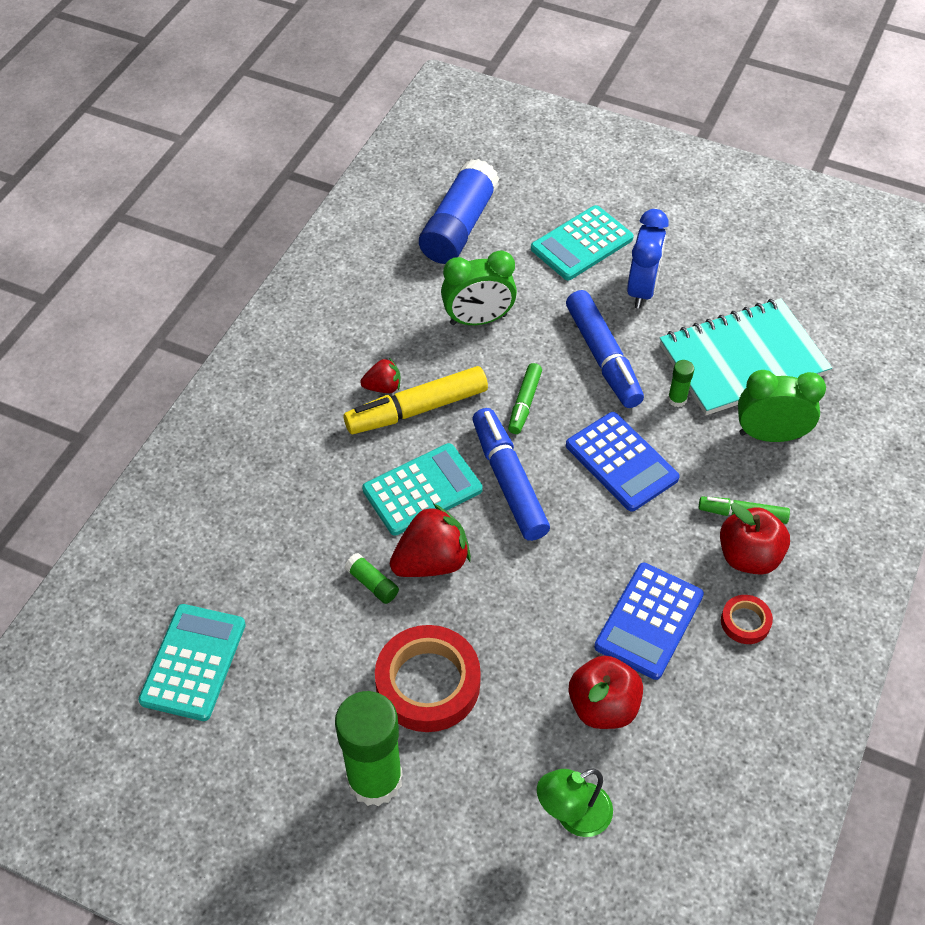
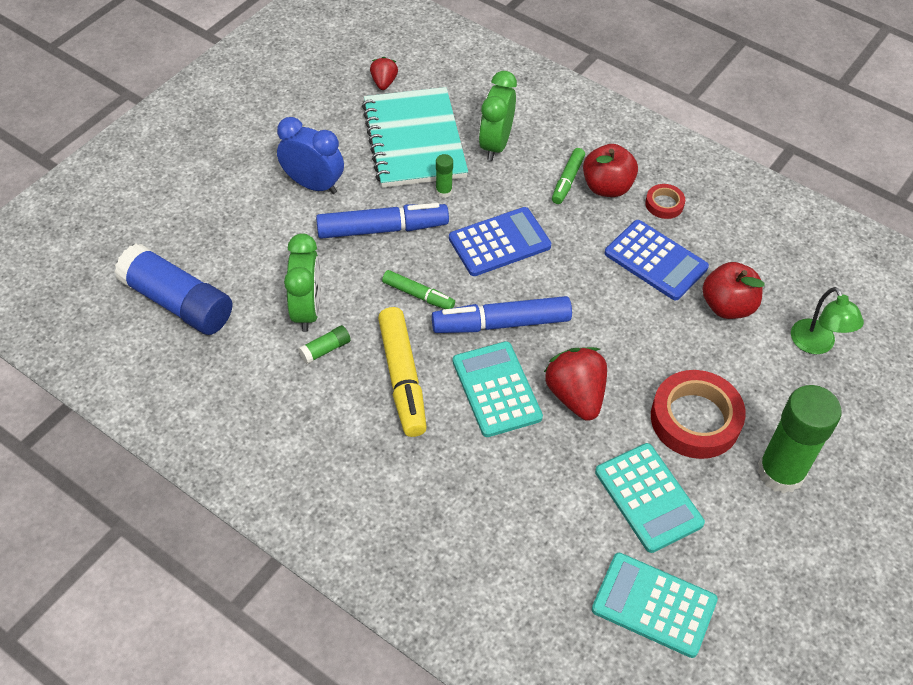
camera: 80 degrees left, 0 degrees up
green glue stick [345,553,399,604] -> green glue stick moved to [298,325,351,364]
red strawberry [360,358,400,393] -> red strawberry moved to [370,57,398,90]
turquoise calculator [531,205,634,280] -> turquoise calculator moved to [595,443,705,553]

